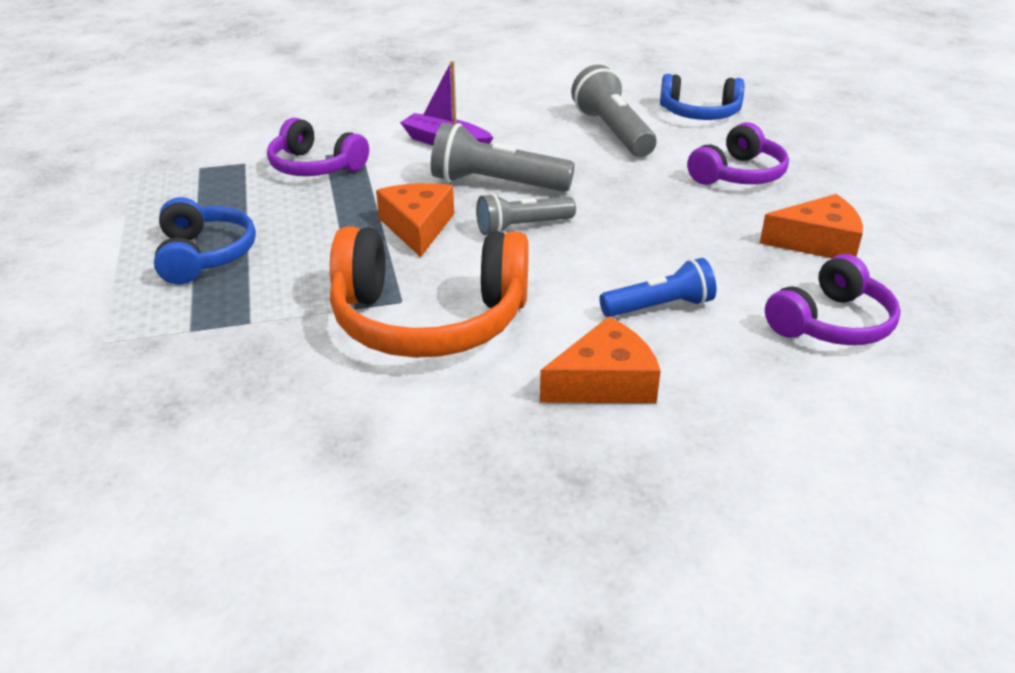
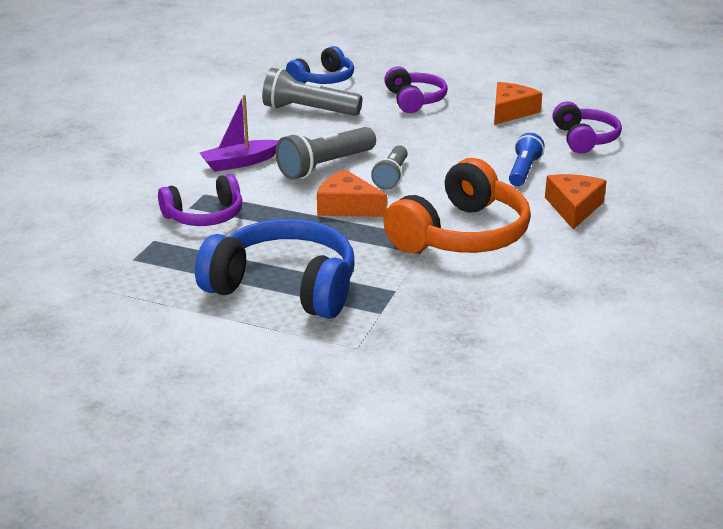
camera: 55 degrees left, 5 degrees down
blue headphones [154,197,256,284] -> blue headphones [195,219,355,319], size x1.65

